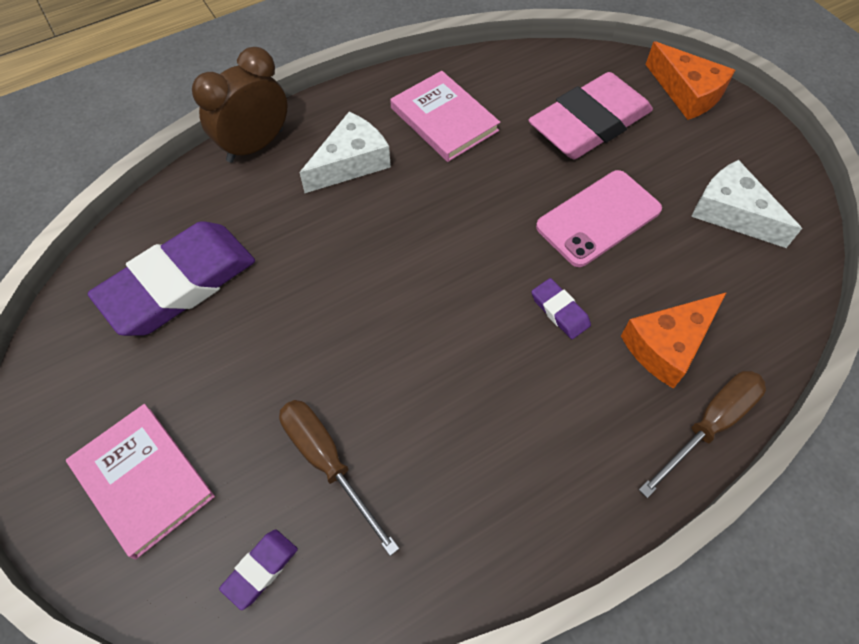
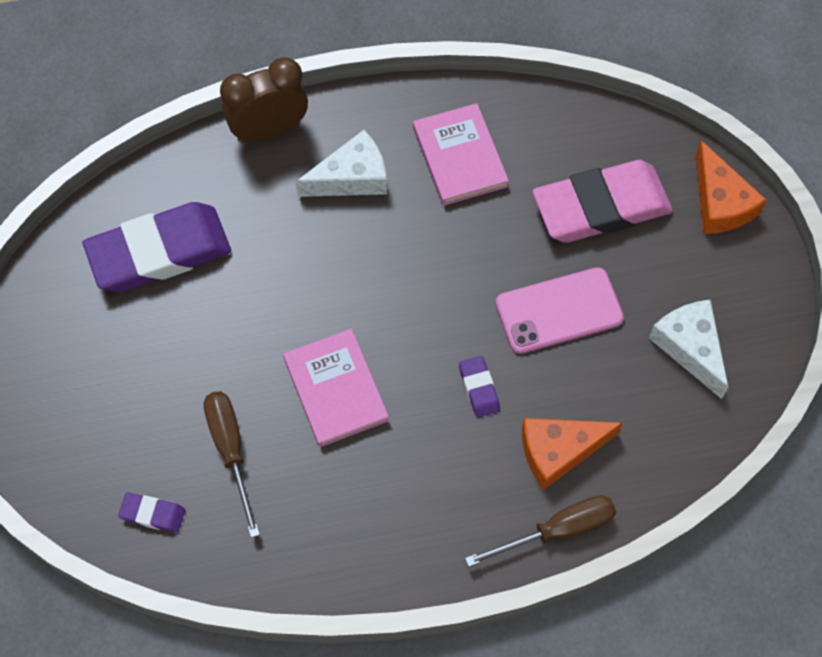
camera: 20 degrees right, 5 degrees up
pink book [66,404,215,559] -> pink book moved to [283,329,389,447]
purple eraser [219,529,298,610] -> purple eraser turned 45 degrees clockwise [118,493,185,533]

